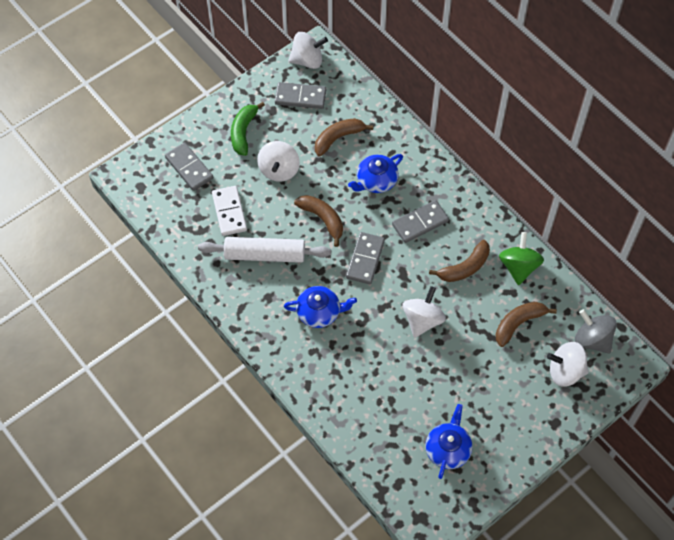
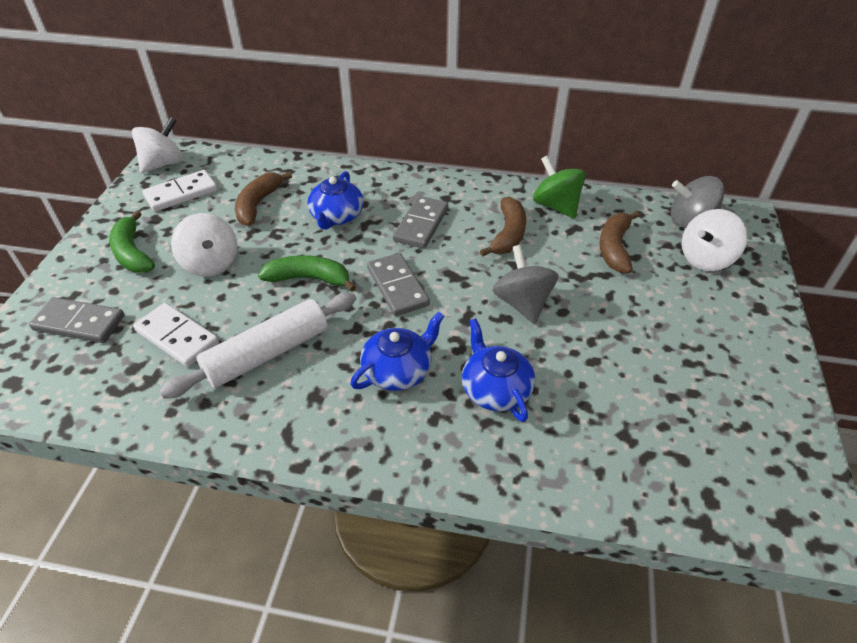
camera: 40 degrees left, 15 degrees down
grey domino [275,82,326,109] -> white domino [143,170,217,212]
brown banana [294,195,343,247] -> green banana [258,255,356,292]
white spinning top [403,286,446,338] -> grey spinning top [492,245,558,324]
blue teapot [425,404,473,479] -> blue teapot moved to [462,318,535,422]

